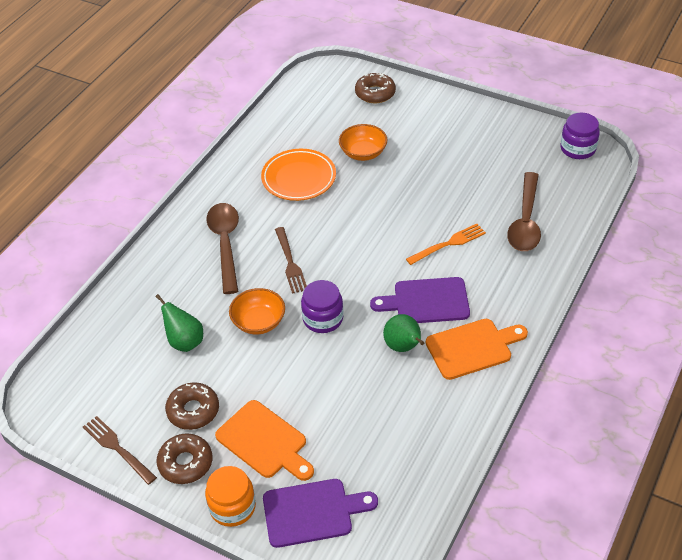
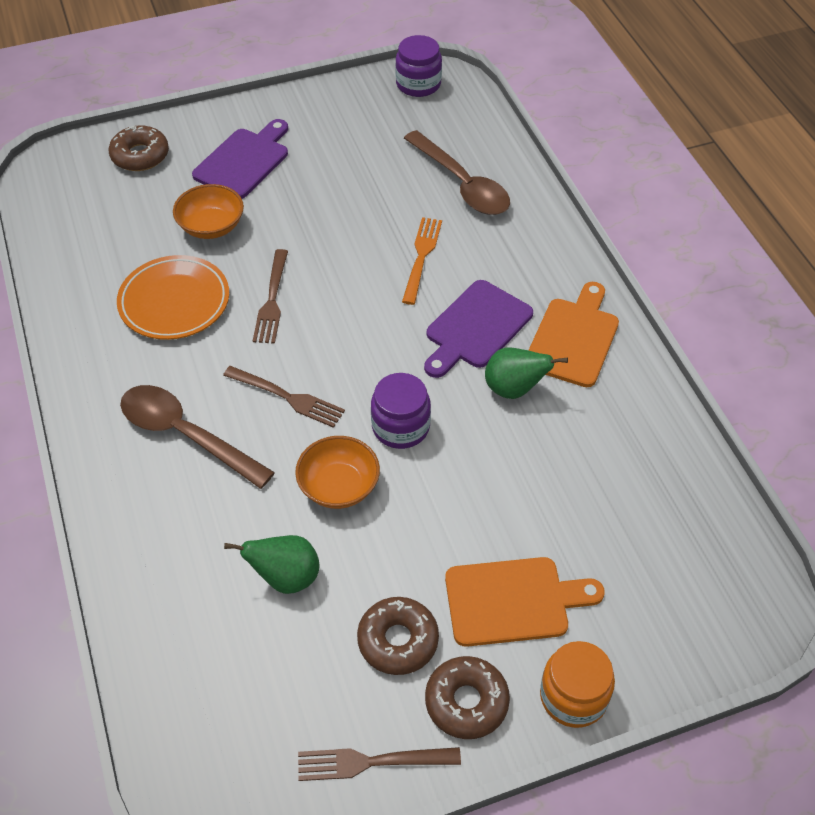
camera: 50 degrees left, 5 degrees up
purple cutting board [263,479,378,548] -> purple cutting board moved to [192,119,288,199]
none -> brown fork [253,249,288,344]

